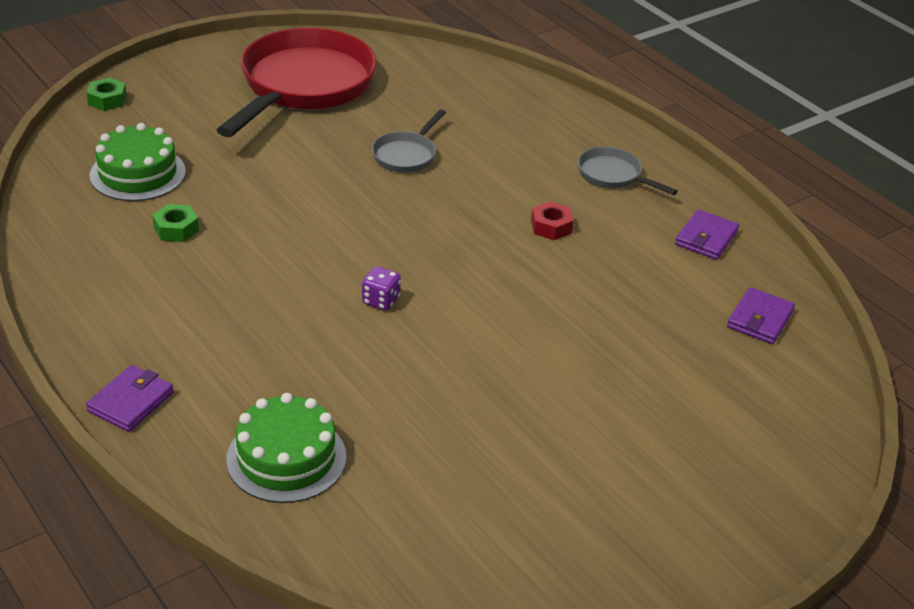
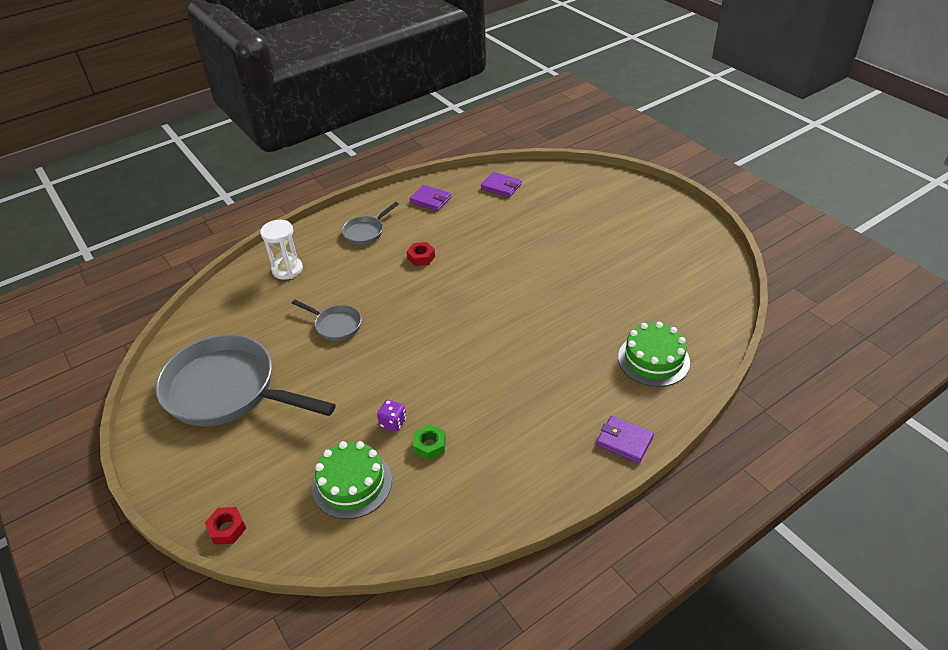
camera: 85 degrees left, 5 degrees up
green nut [87,78,127,111] -> red nut [205,507,246,545]
red pan [217,28,377,137] -> grey pan [156,334,336,426]
purple dice [362,266,401,310] -> purple dice moved to [377,399,407,432]
none -> white hourglass [260,220,303,280]

